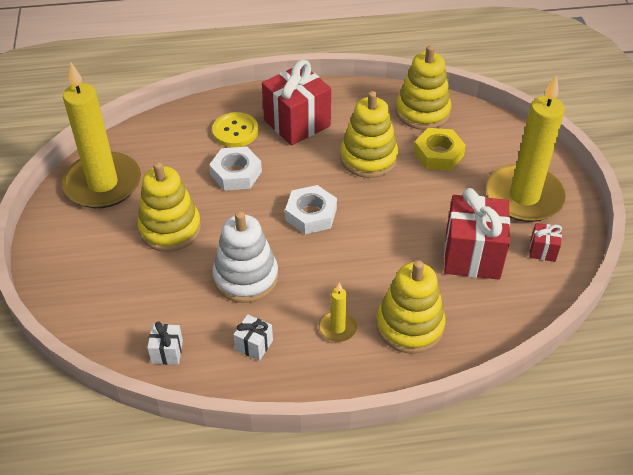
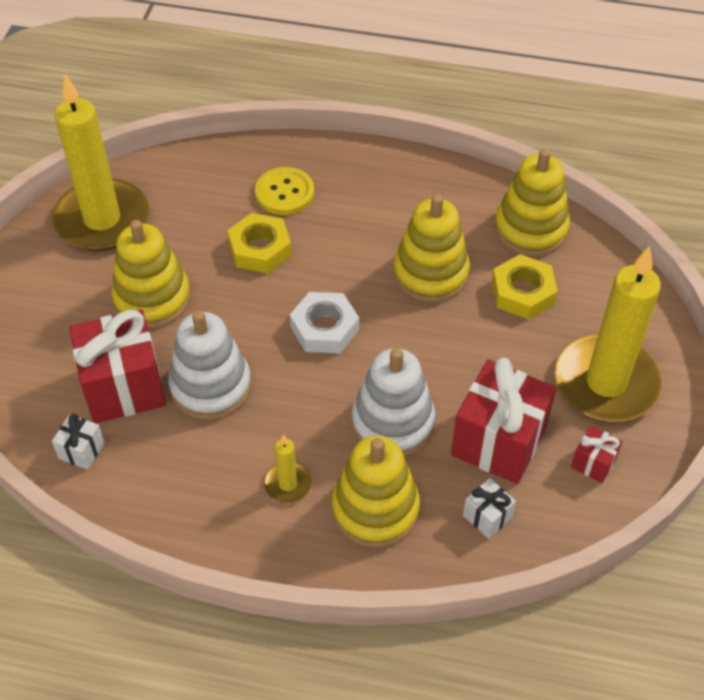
camera: 20 degrees right, 5 degrees up
white nut [209,146,262,191] -> yellow nut [228,213,292,273]
white gift [233,314,273,361] -> white gift moved to [463,478,516,539]
red gift [262,60,331,146] -> red gift moved to [69,309,166,423]
none -> white stacking toy [352,348,436,456]

